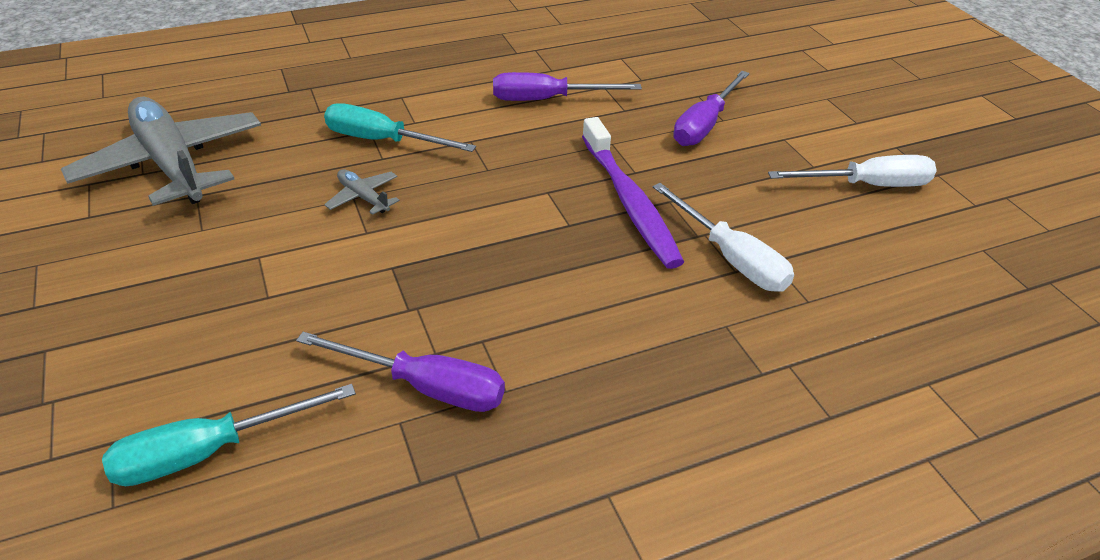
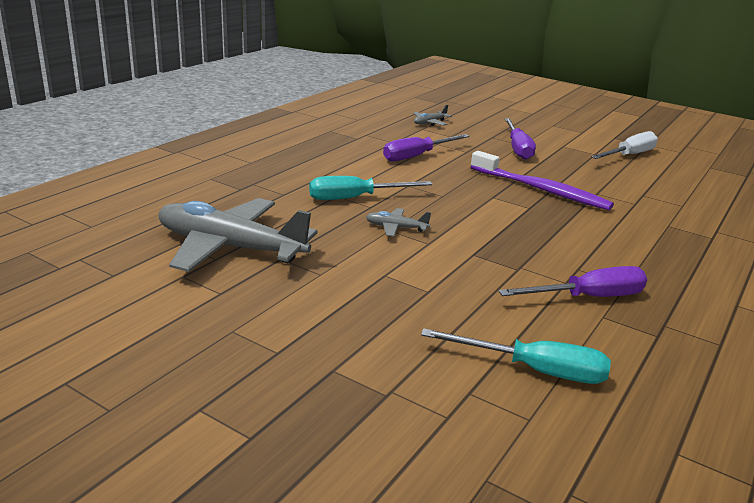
camera: 35 degrees left, 15 degrees down
turquoise screwdriver [102,384,356,486] -> turquoise screwdriver turned 105 degrees counterclockwise [421,328,611,384]
white screwdriver [653,183,794,292] -> none
none -> grey plane [413,105,452,126]

